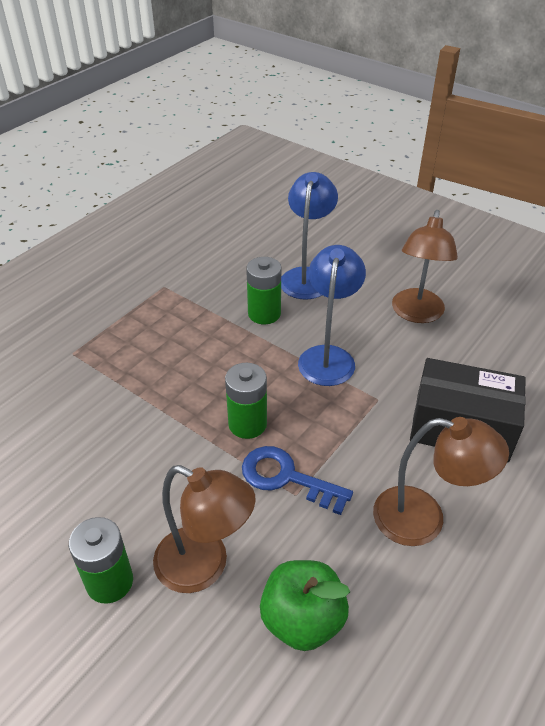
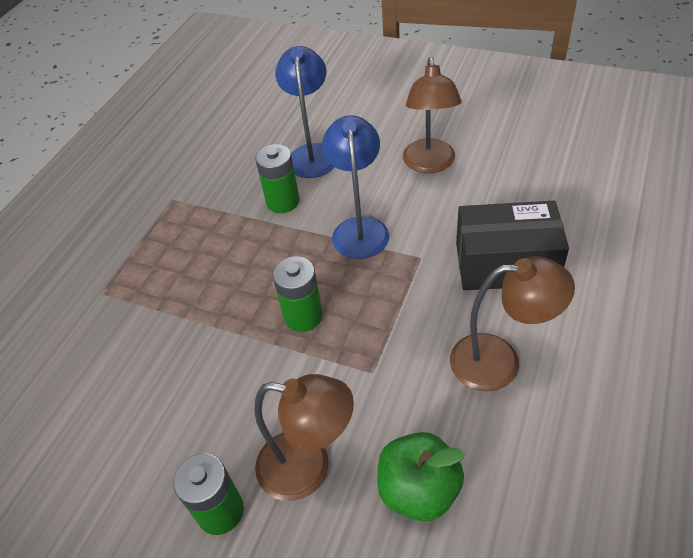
camera: 10 degrees left, 5 degrees up
blue key [242,446,353,515] -> none

